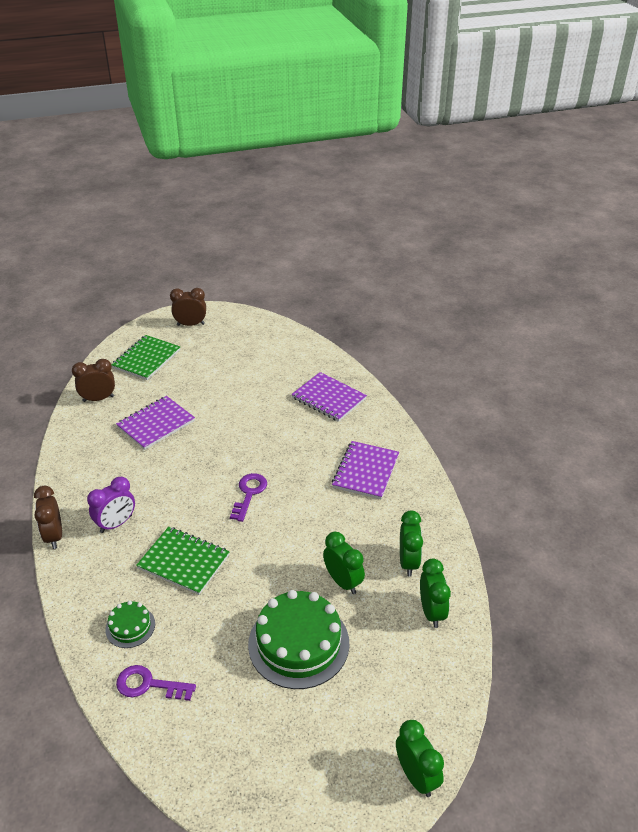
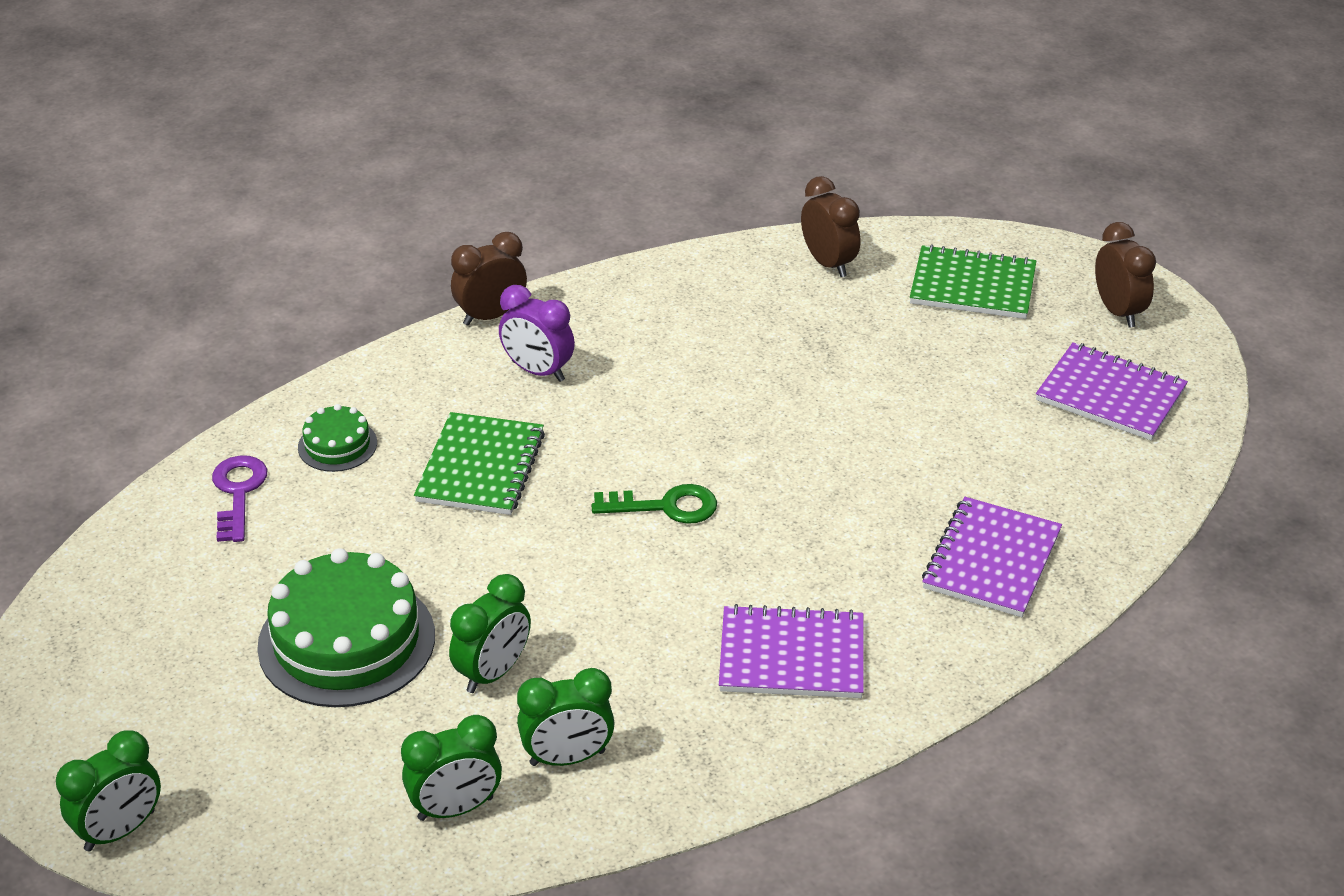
camera: 75 degrees right, 0 degrees up
purple notebook [116,396,195,450] -> purple notebook moved to [1036,342,1188,440]
purple key [230,473,267,522] -> green key [592,484,717,524]

